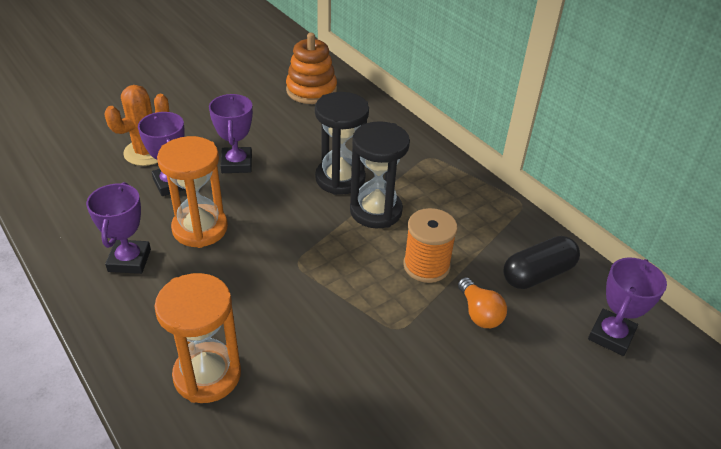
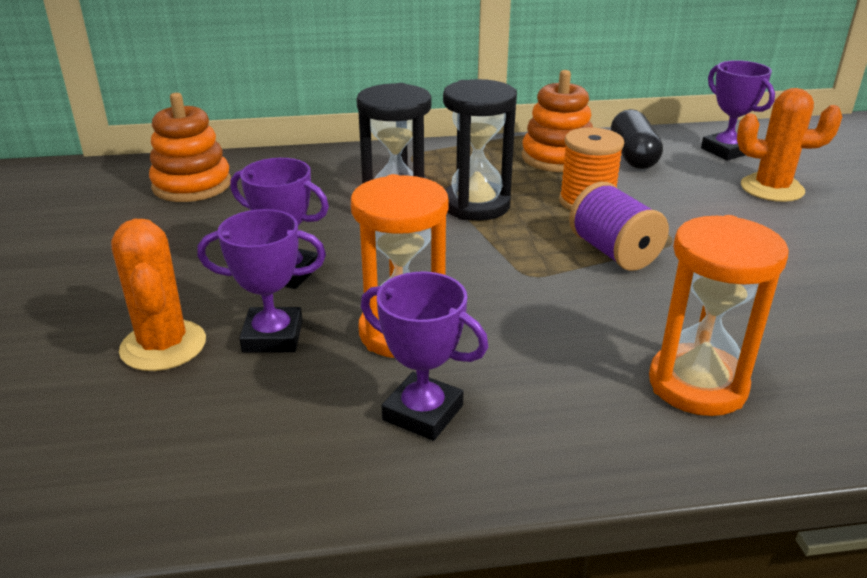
camera: 60 degrees left, 10 degrees down
orange light bulb [458,277,507,328] -> none
none -> orange stacking toy [522,70,593,172]
none -> purple spool [569,182,669,271]
none -> orange cactus [737,88,842,202]

